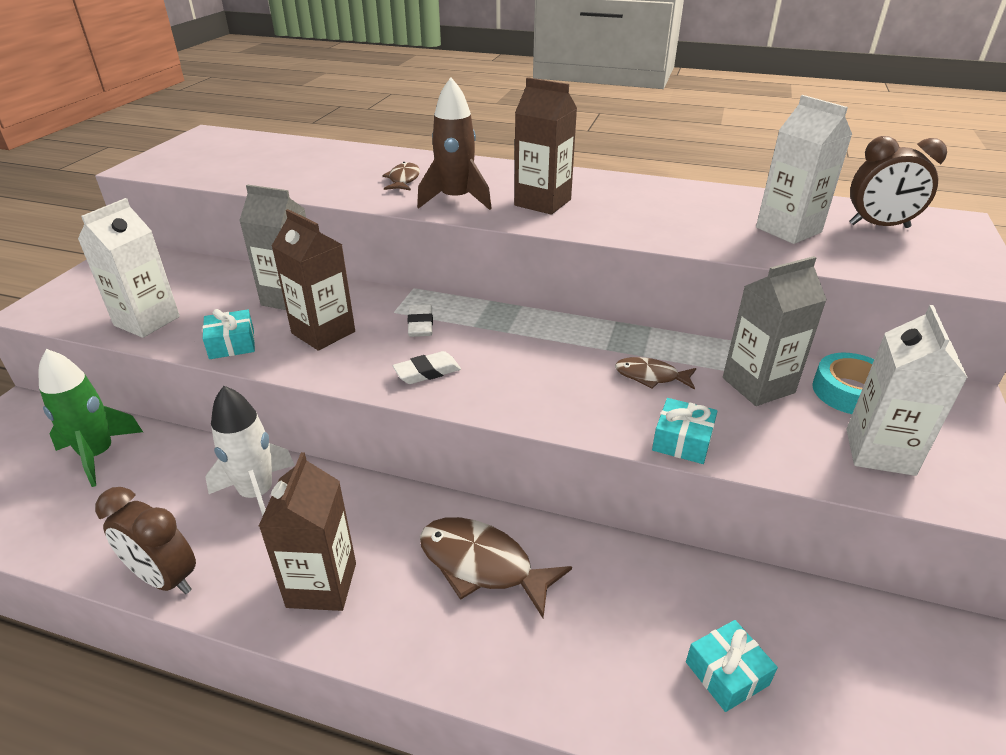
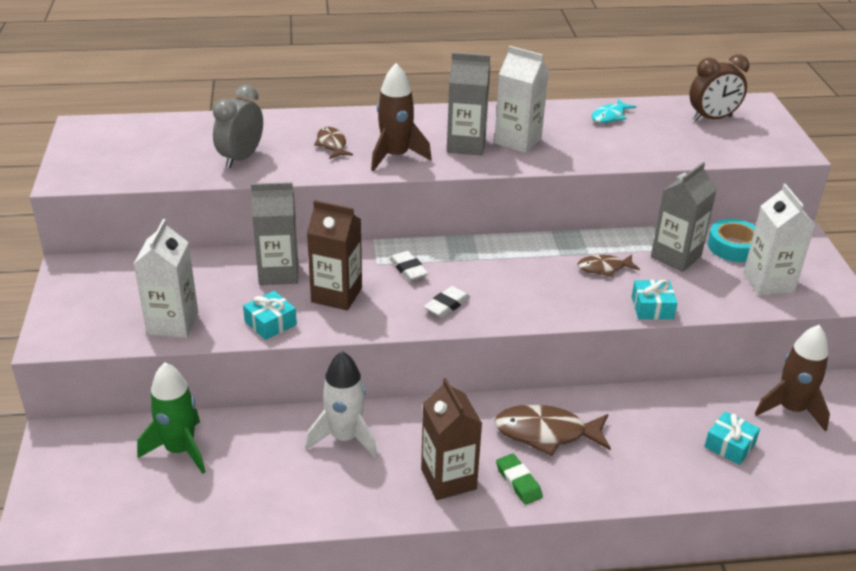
camera: 25 degrees left, 0 degrees up
brown clock [95,487,196,594] -> none
brown carton [514,77,577,215] -> grey carton [447,52,490,156]
white carton [756,95,852,244] -> white carton moved to [494,46,549,153]
none -> grey clock [213,85,263,168]
none -> green eraser [496,453,543,505]
none -> turquoise fish [591,99,636,123]
none -> brown rocket [755,325,830,432]

